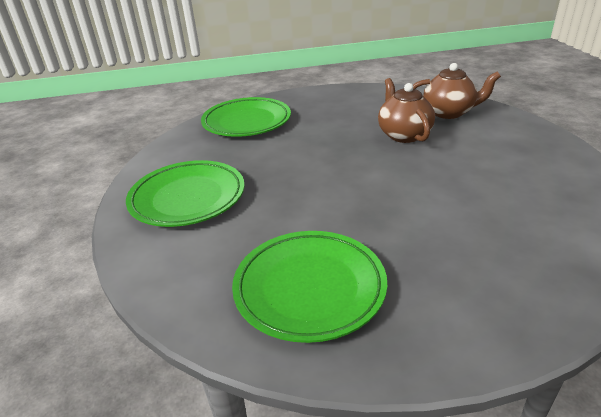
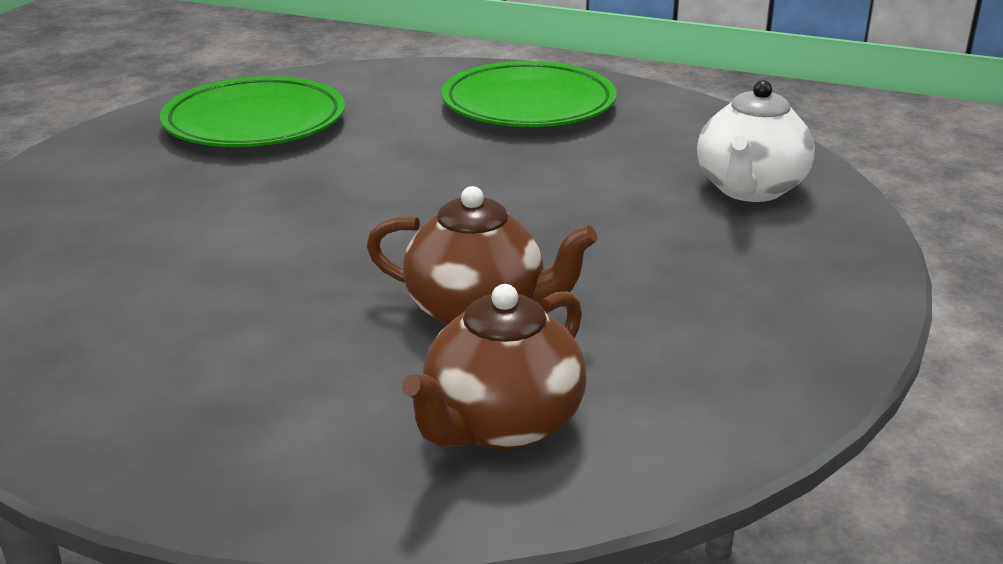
camera: 120 degrees right, 5 degrees down
green plate [201,97,291,137] -> white teapot [697,80,815,202]

